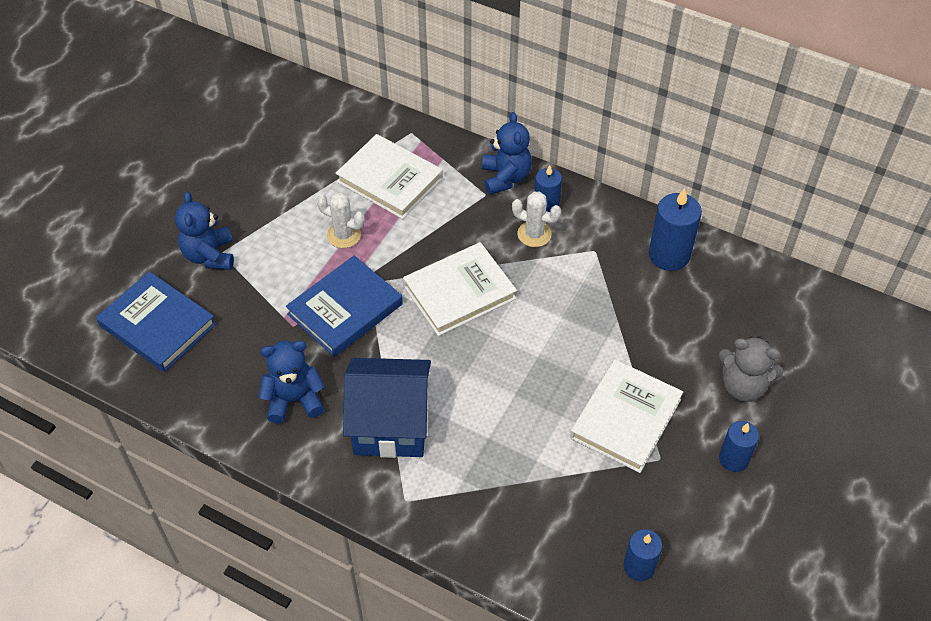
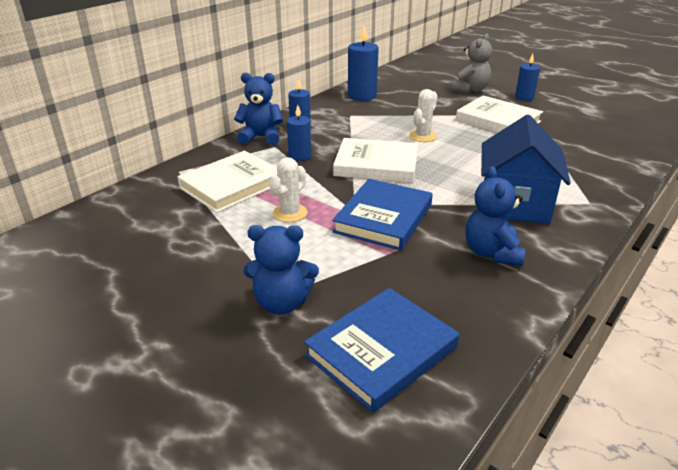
camera: 80 degrees left, 20 degrees down
blue book [286,255,403,357] -> blue book turned 60 degrees clockwise [332,179,433,251]
white book [403,242,517,336] -> white book turned 60 degrees counterclockwise [333,138,418,183]
white cactus [512,192,561,247] -> white cactus moved to [409,89,437,142]
blue candle [624,529,662,581] -> blue candle moved to [287,105,311,161]

